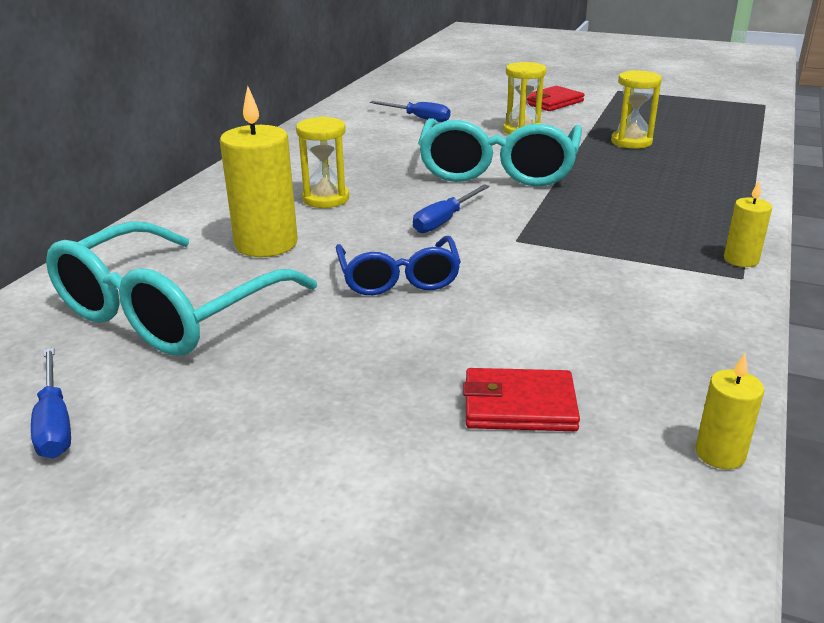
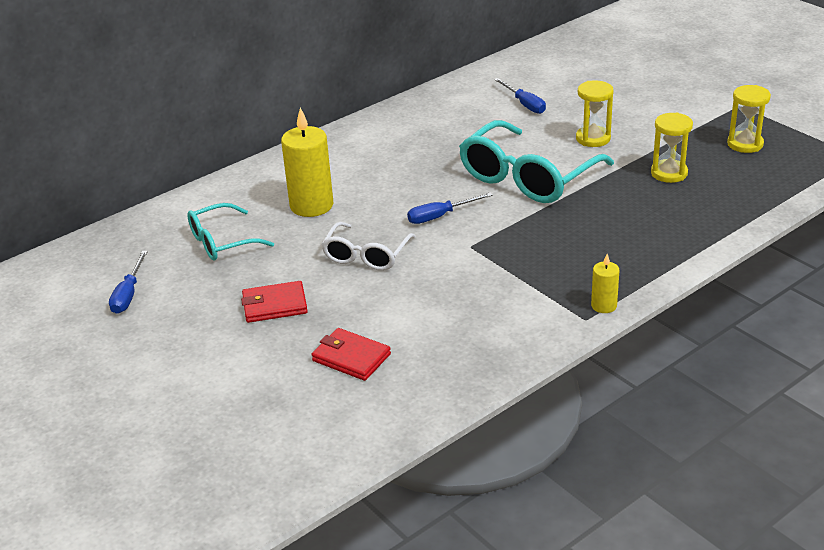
camera: 30 degrees right, 5 degrees up
turquoise glasses [46,221,317,356] -> turquoise glasses [187,203,274,260], size x0.58
yellow hourglass [296,116,349,208] -> yellow hourglass moved to [727,85,771,153]
blue glasses [336,236,461,295] -> white glasses [321,222,416,271]
red wallet [527,86,585,111] -> red wallet moved to [241,281,308,323]
yellow candle [695,353,764,469] -> none

